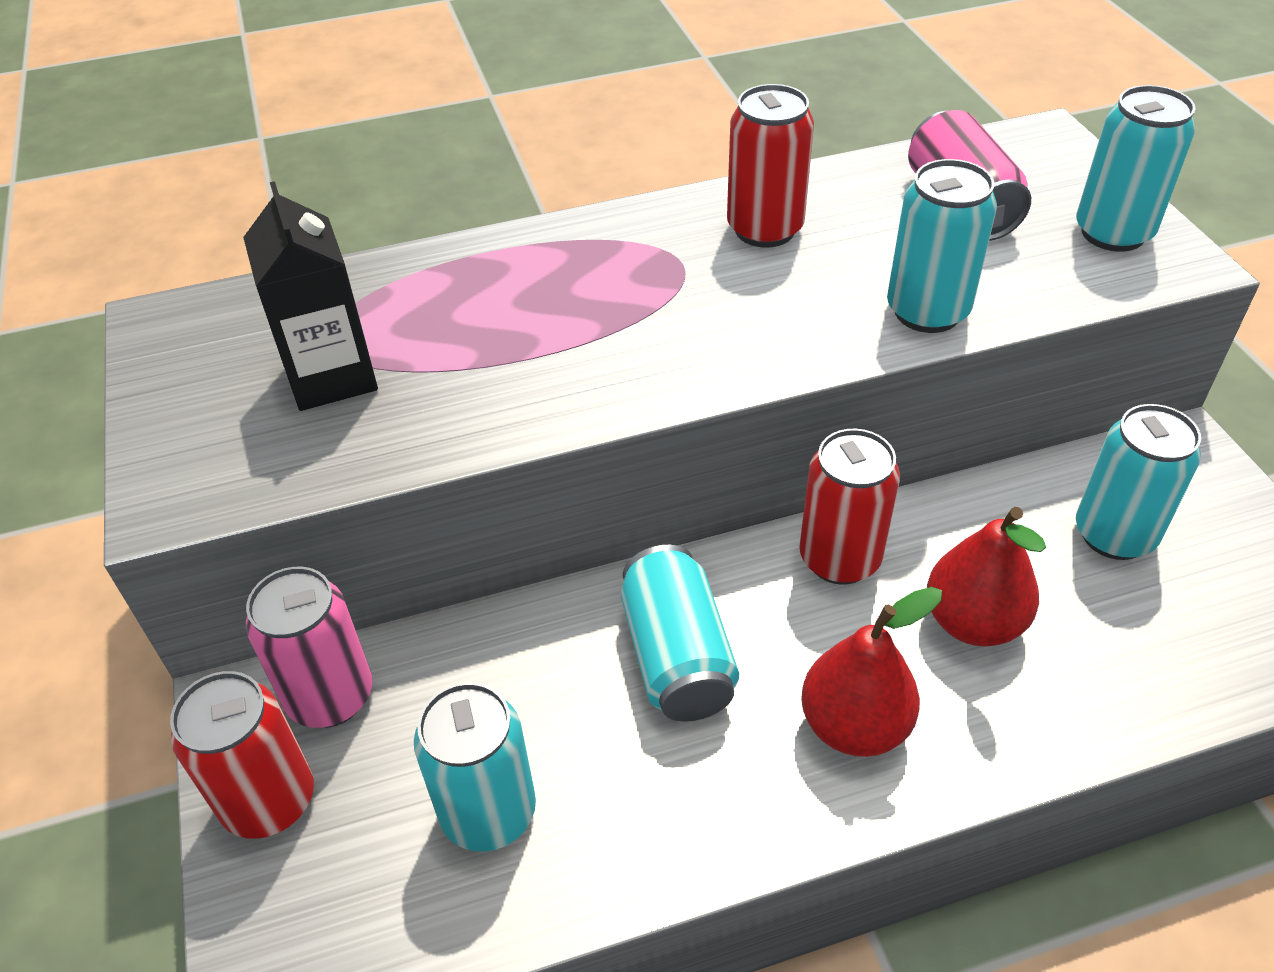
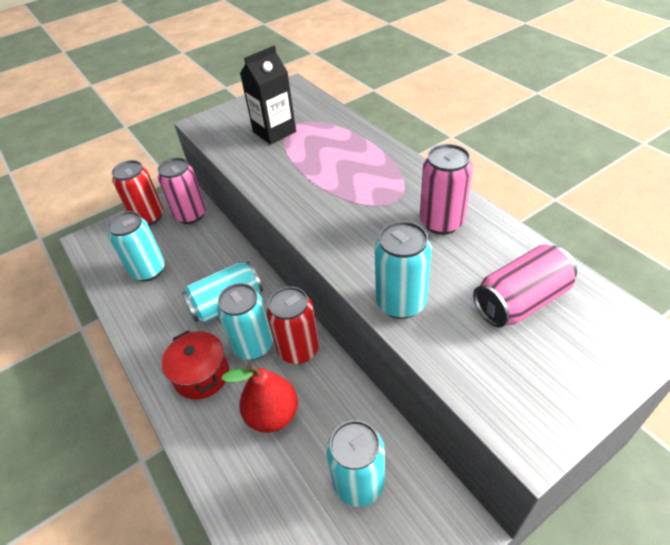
camera: 75 degrees right, 0 degrees up
red can [727,84,814,248] -> pink can [420,144,473,235]
red pear [801,587,942,757] -> red pot [162,331,229,400]
turquoise can [1076,85,1196,252] -> turquoise can moved to [217,283,273,360]

